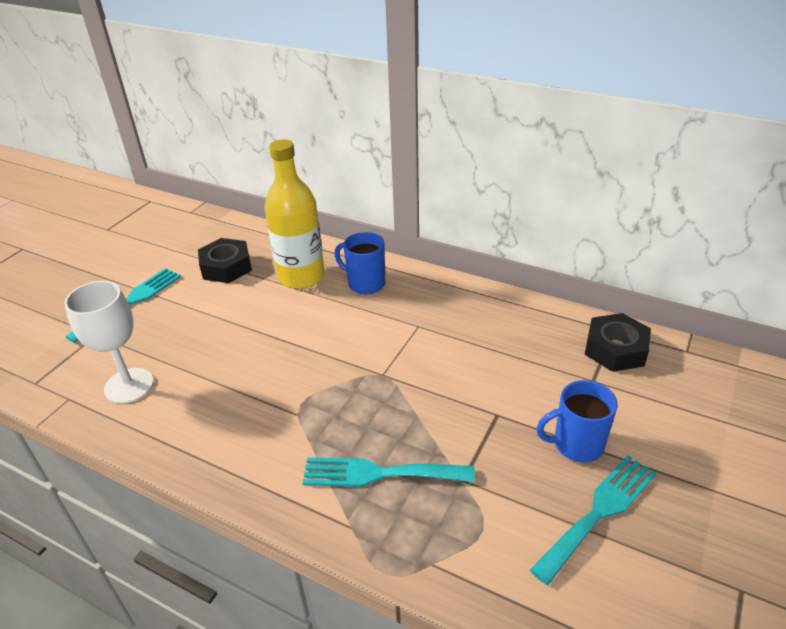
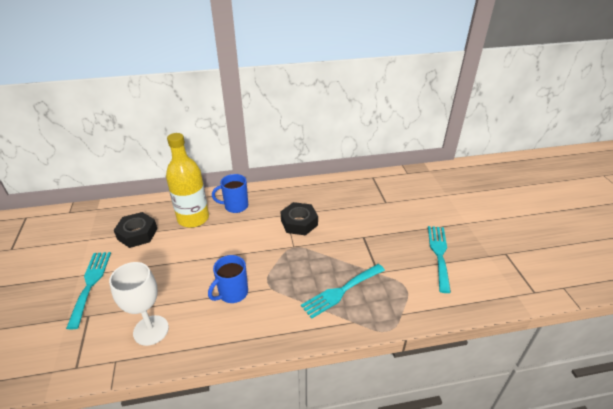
camera: 40 degrees left, 0 degrees up
blue mug [536,380,618,463] -> blue mug moved to [208,255,248,303]
black nut [585,313,651,372] -> black nut moved to [280,202,318,235]

